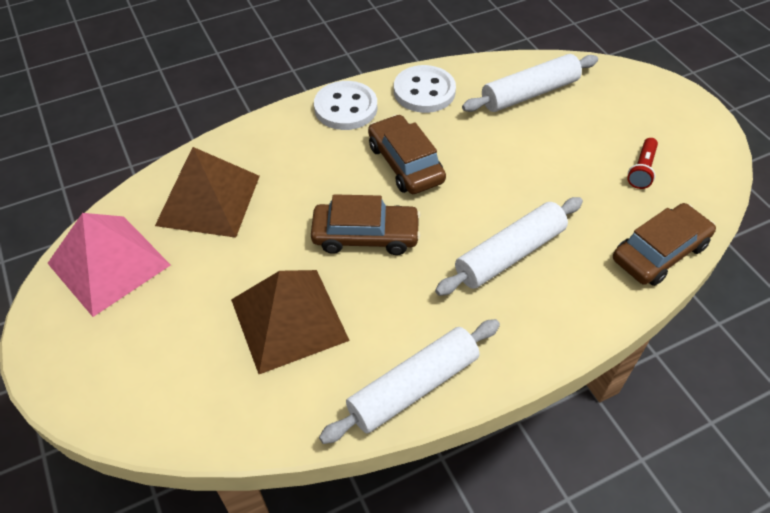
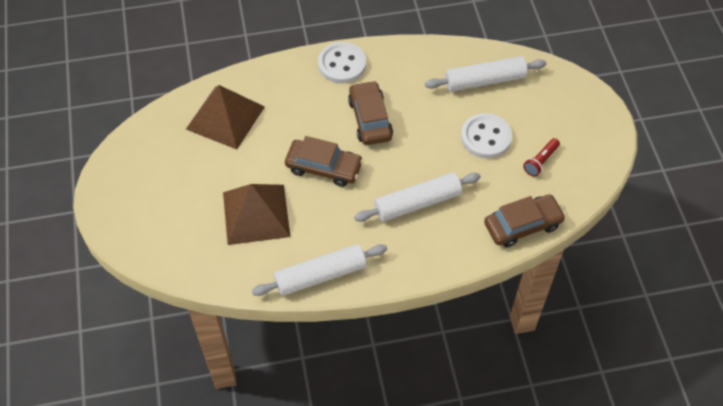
camera: 15 degrees right, 5 degrees up
pink pyramid [47,213,171,317] -> none
white button [394,65,456,113] -> white button moved to [461,113,512,158]

